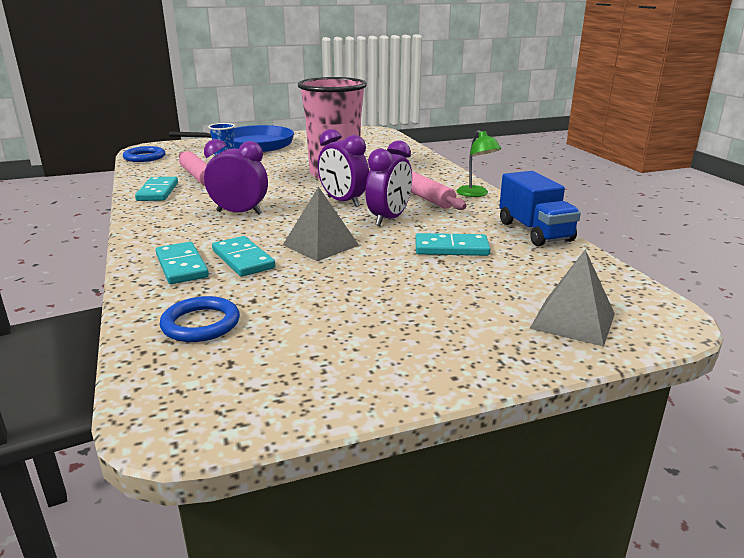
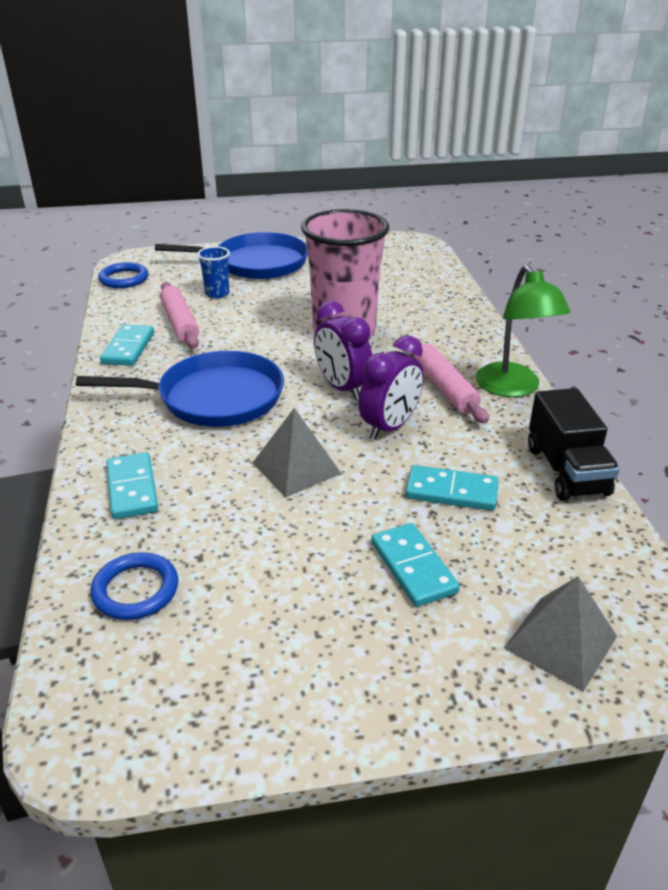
camera: 10 degrees right, 10 degrees up
purple clock [204,139,268,215] -> blue pan [76,351,284,427]
turquoise domino [212,236,275,277] -> turquoise domino moved to [371,523,460,607]
green lamp [457,130,501,197] -> green lamp [476,265,570,397], size x1.58
blue truck [499,171,581,246] -> black truck [528,388,620,501]

